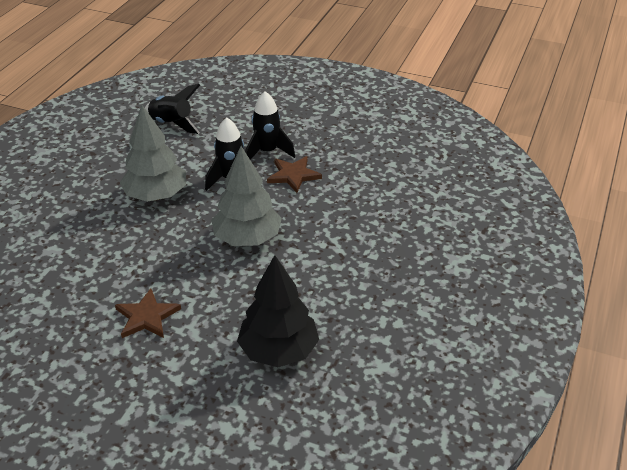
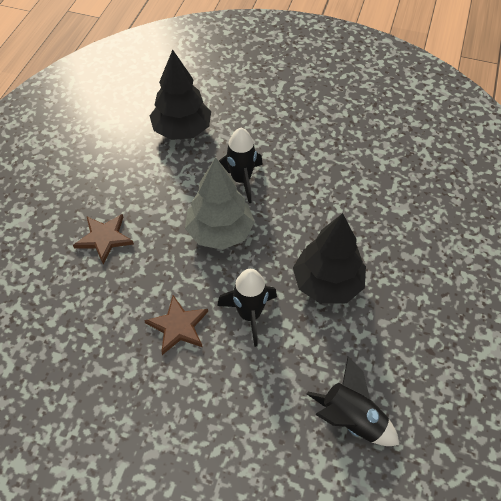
camera: 175 degrees right, 15 degrees up
brown star [115,288,181,338] -> brown star moved to [73,214,134,264]
grey tree [120,105,186,202] -> black tree [293,213,366,304]
black rocket [245,91,295,160] -> black rocket moved to [219,128,263,203]

